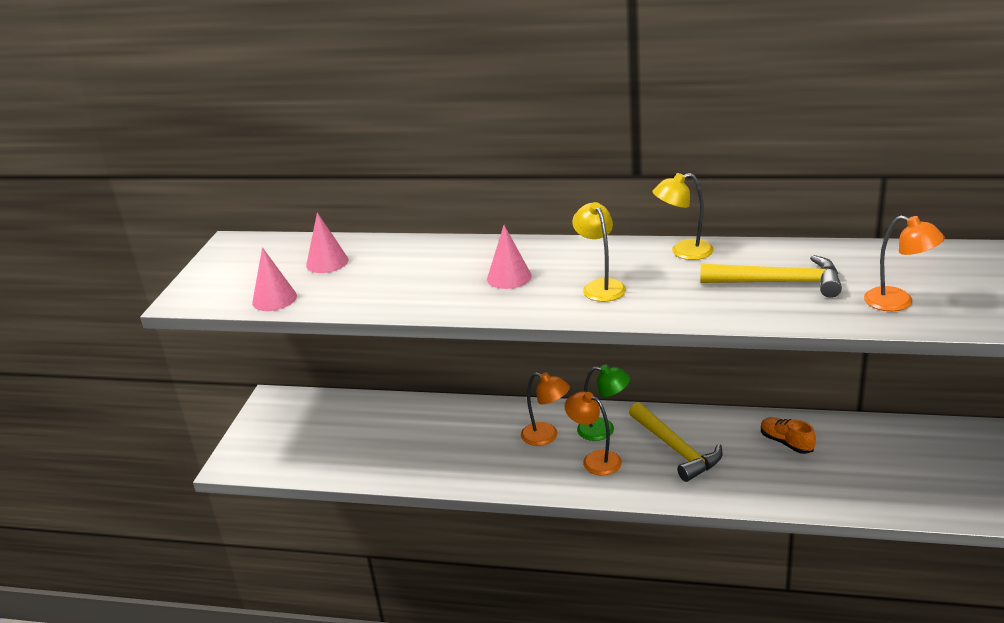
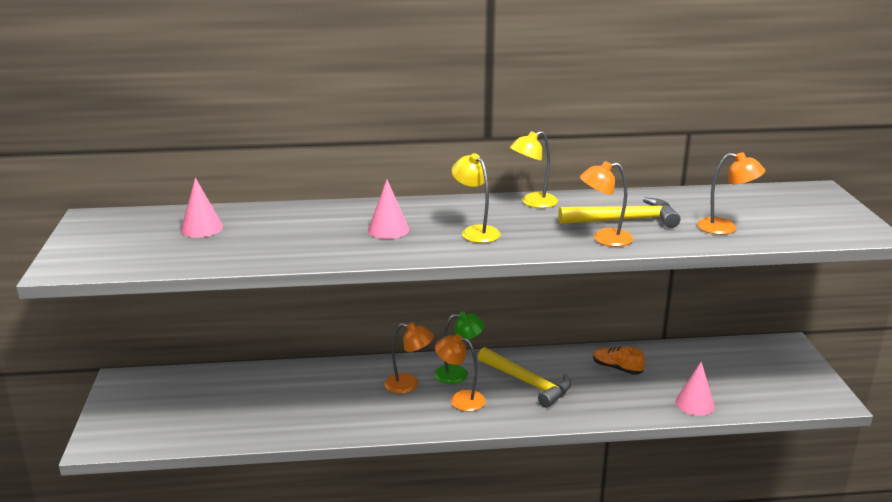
camera: 20 degrees left, 5 degrees down
pink cone [252,247,297,311] -> pink cone moved to [675,362,715,416]
none -> orange lamp [580,161,633,247]

